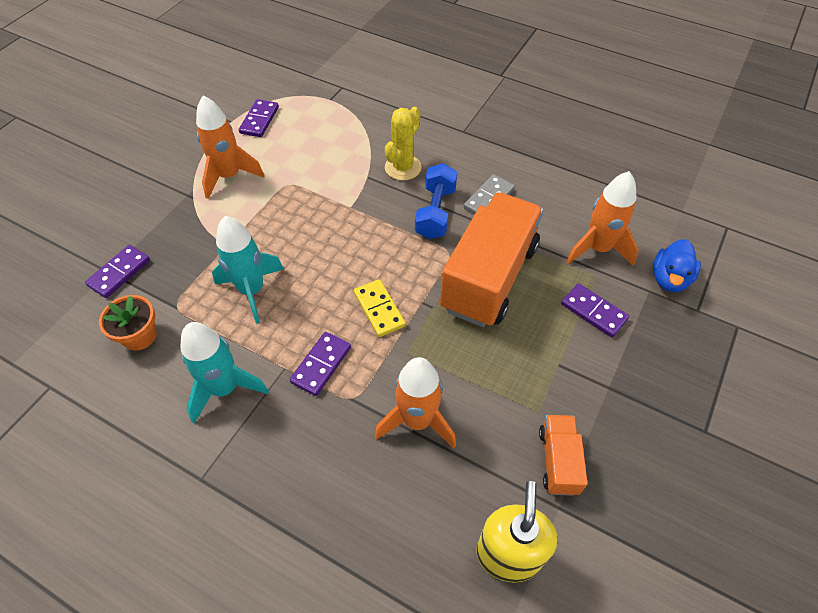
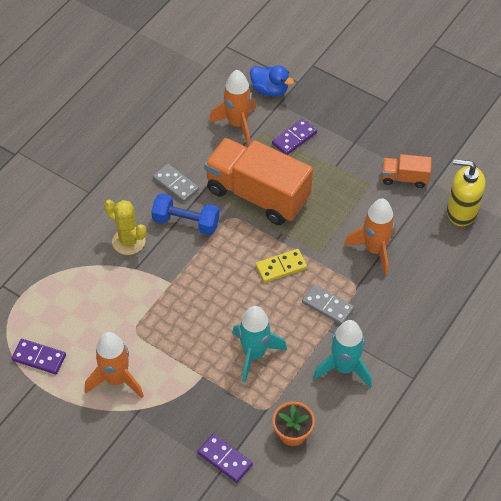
camera: 85 degrees left, 0 degrees up
purple domino [290,332,351,396] -> grey domino [302,284,354,325]

